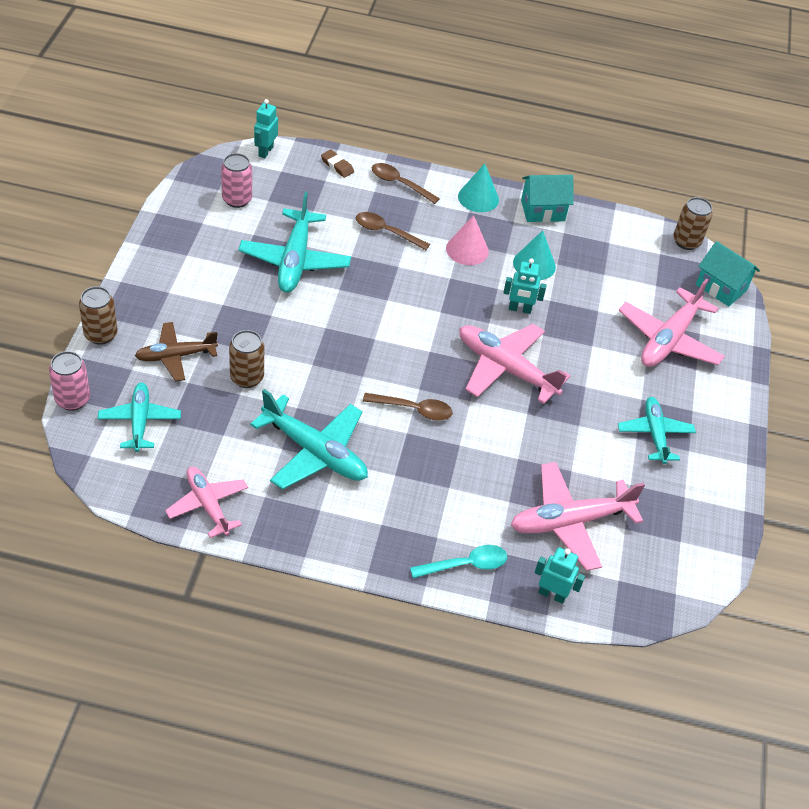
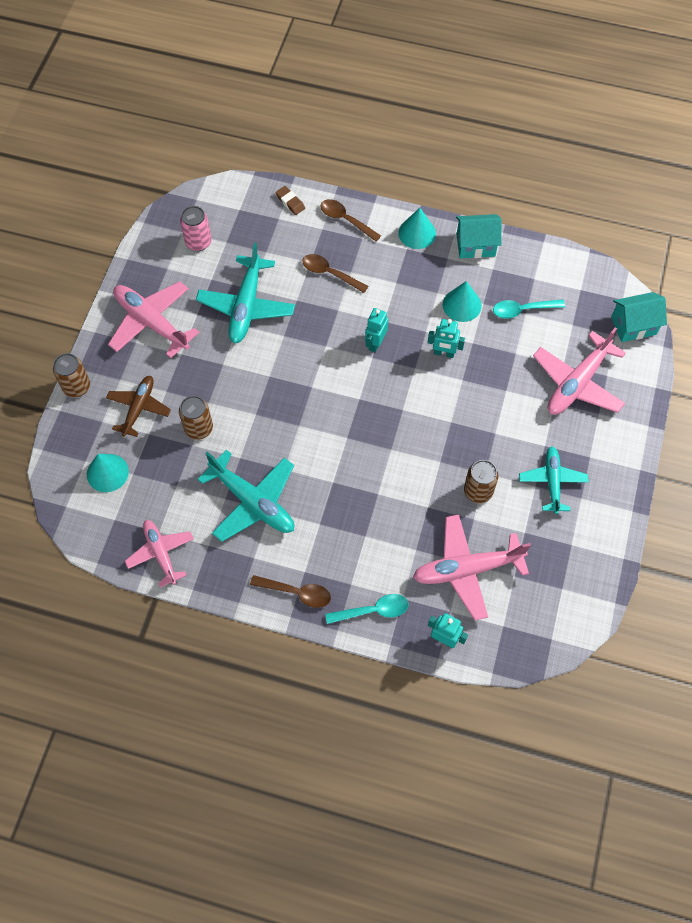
camera: 10 degrees right, 15 degrees up
pink can [49,351,90,411] -> none
turquoise plane [98,383,181,452] -> turquoise cone [87,454,129,492]
brown plane [135,322,218,381] -> brown plane turned 120 degrees clockwise [106,376,171,437]
turquoise robot [254,99,278,158] -> turquoise robot moved to [365,308,388,352]
brown spoon [363,393,453,421] -> brown spoon moved to [250,575,331,608]
pink cone [446,215,489,265] -> none
pink plane [459,324,570,404] -> pink plane moved to [108,281,199,358]
brown can [673,197,713,250] -> brown can moved to [464,460,499,503]
turquoise house [696,241,760,306] -> turquoise house turned 60 degrees counterclockwise [611,292,667,342]
none -> turquoise spoon [493,299,565,319]

